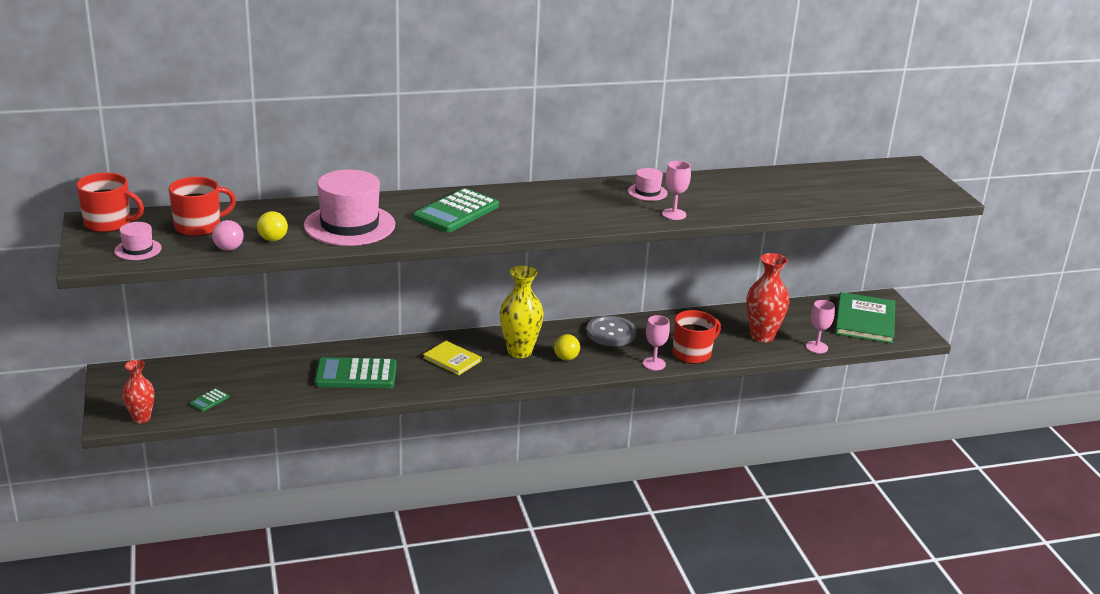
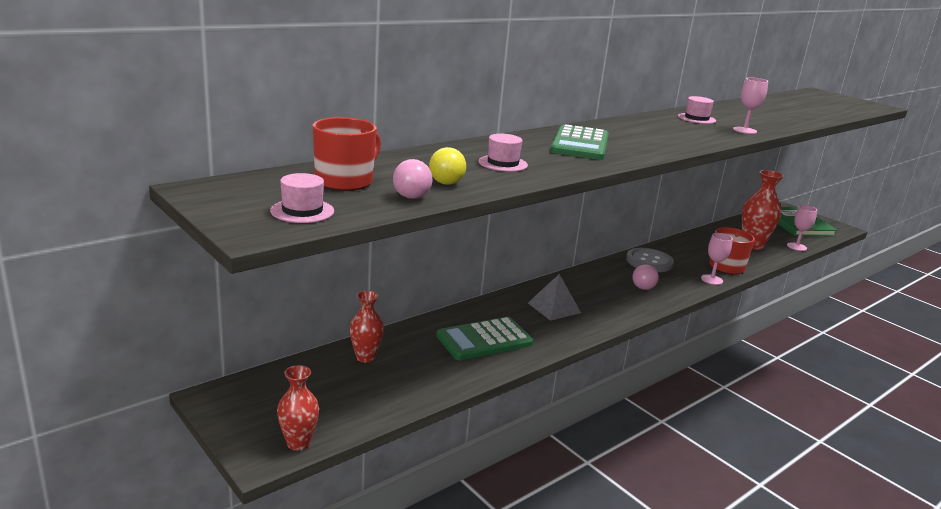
camera: 25 degrees left, 5 degrees down
red mug [76,173,144,233] -> none
green calculator [189,388,229,412] -> none
pink hat [304,169,395,246] -> pink hat [478,134,528,172], size x0.48
yellow book [423,341,482,375] -> grey pyramid [528,274,581,321]
yellow vase [500,265,544,358] -> none
yellow ball [554,334,580,360] -> pink ball [632,264,659,290]
none -> red vase [349,291,384,363]

